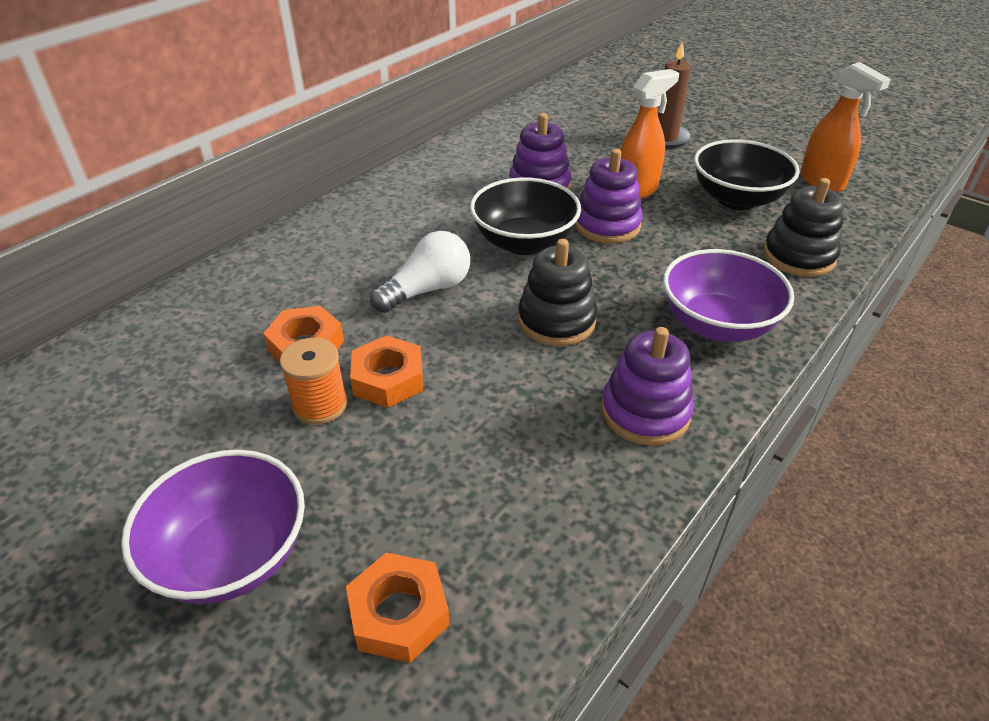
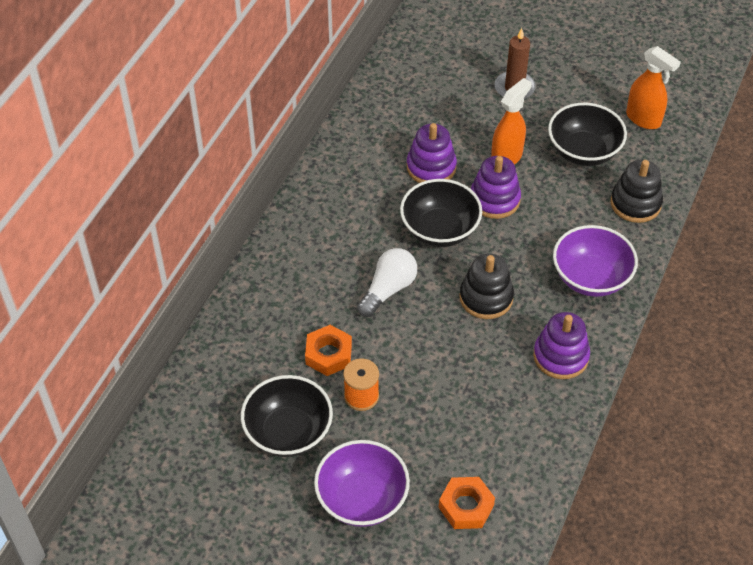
camera: 15 degrees left, 10 degrees up
orange nut [350,335,423,408] -> none
none -> black bowl [241,375,333,457]

